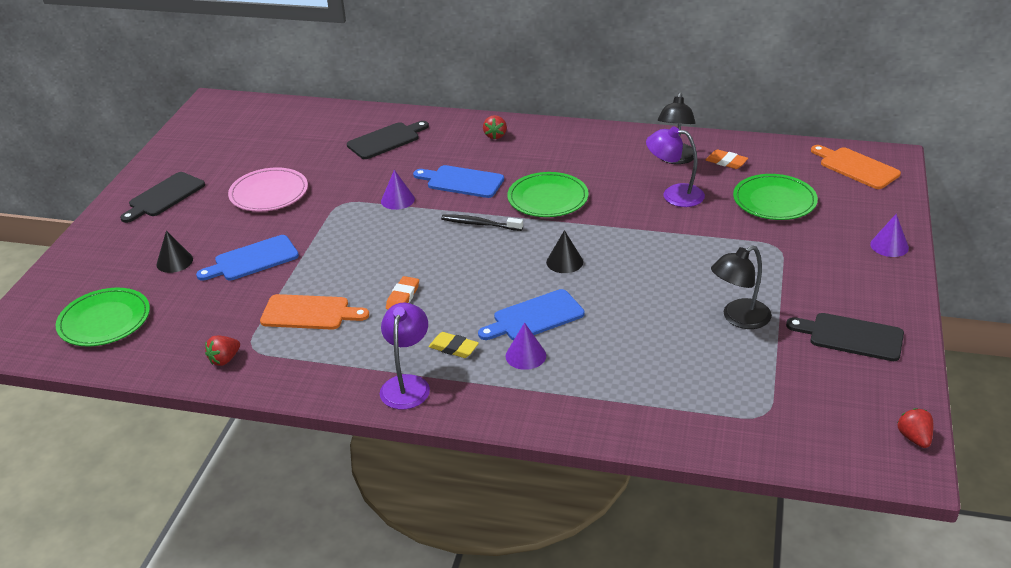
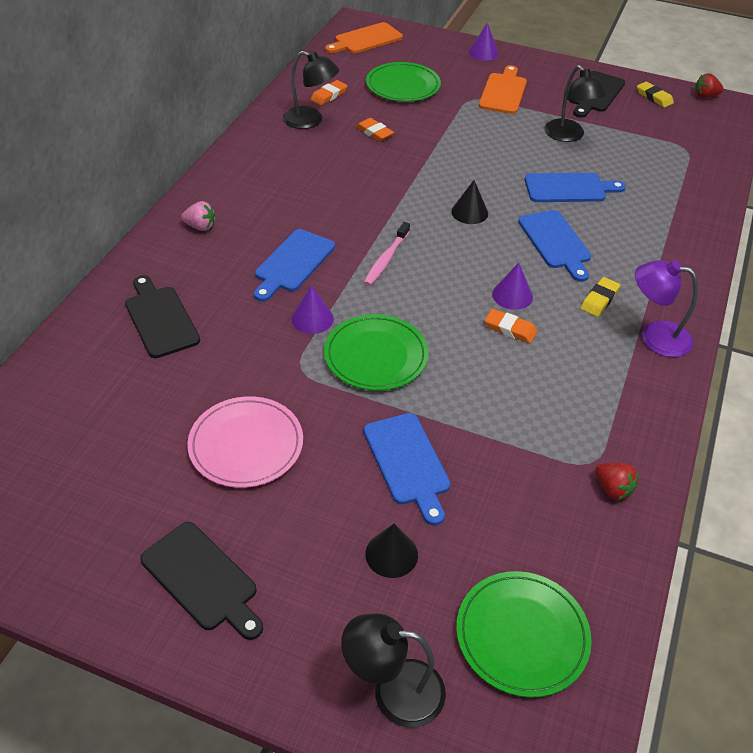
camera: 85 degrees left, 10 degrees up
orange cutting board [260,294,369,330] -> orange cutting board moved to [479,65,527,114]
black toothbrush [441,214,523,231] -> pink toothbrush [364,222,410,286]
red strawberry [483,115,507,139] -> pink strawberry [181,201,215,231]
purple cone [506,323,546,370] -> purple cone moved to [492,263,533,310]
green plate [507,172,589,217] -> green plate moved to [324,314,429,391]
purple lamp [646,127,705,207] -> orange eraser [356,118,394,141]
none -> black lamp [341,614,446,728]
none -> blue cutting board [525,173,626,202]
none -> yellow eraser [637,82,674,108]

